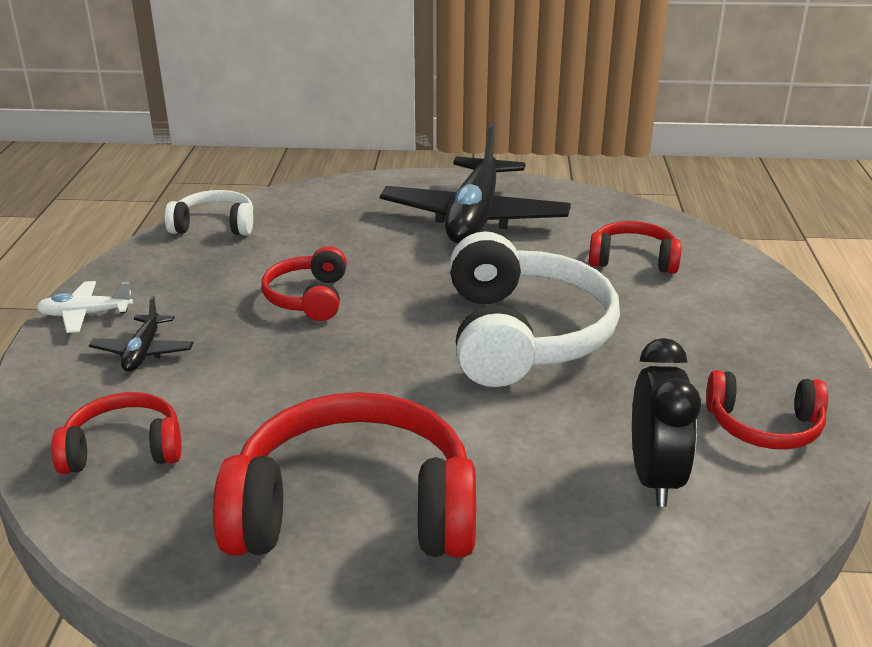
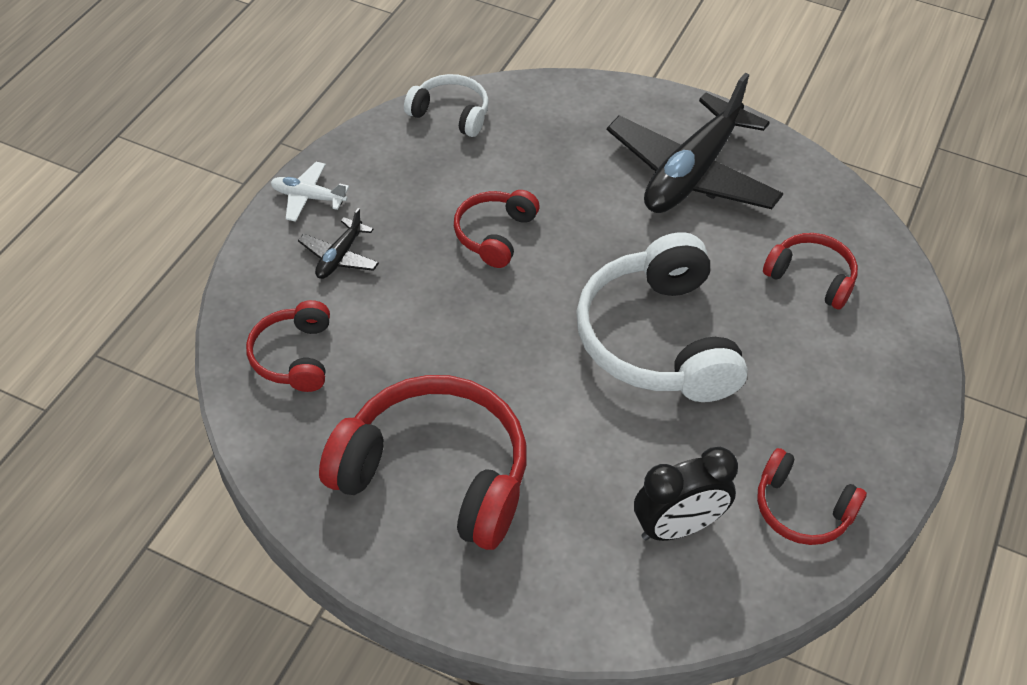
camera: 20 degrees right, 20 degrees up
red headphones [51,392,181,474] -> red headphones turned 105 degrees counterclockwise [246,300,330,392]
white headphones [450,232,620,387] -> white headphones turned 150 degrees clockwise [576,232,748,402]
black clock [632,338,701,507] -> black clock turned 45 degrees clockwise [634,447,738,541]

